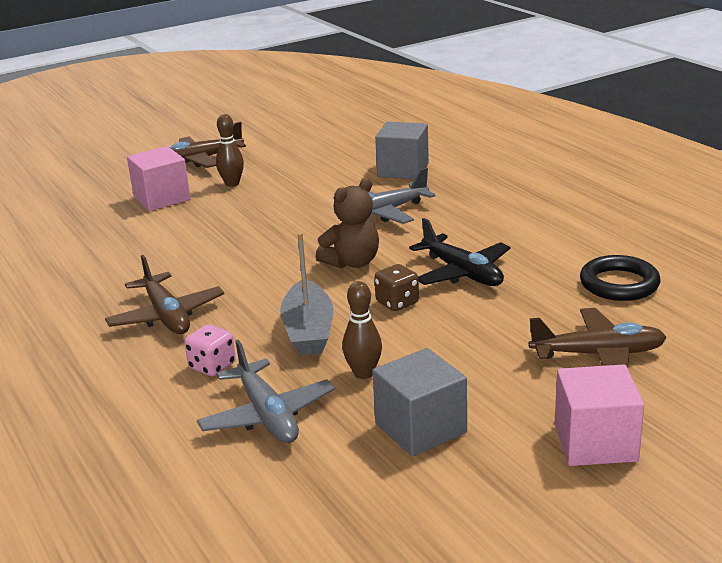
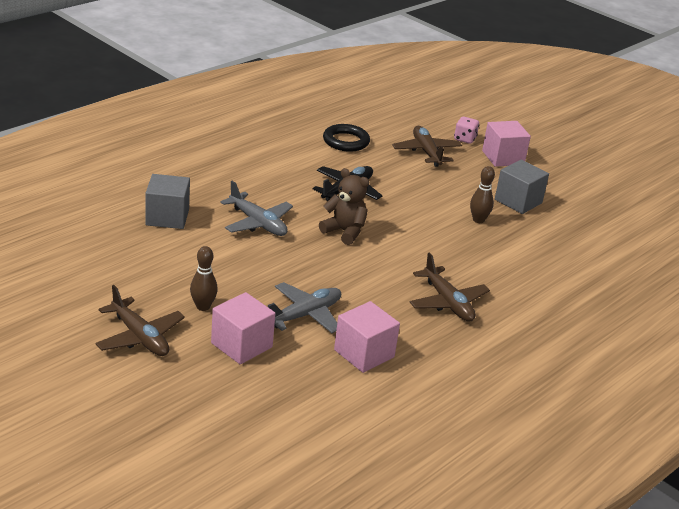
camera: 110 degrees left, 5 degrees up
brown plane [105,255,224,334] -> brown plane turned 105 degrees clockwise [409,252,490,322]
pink dice [184,324,236,376] -> pink dice moved to [454,117,479,144]
grey plane [197,340,335,443] -> grey plane moved to [268,282,341,333]
grey boat [280,233,333,356] -> none
brown dice [374,264,419,311] -> none
none -> pink cube [334,301,400,373]

